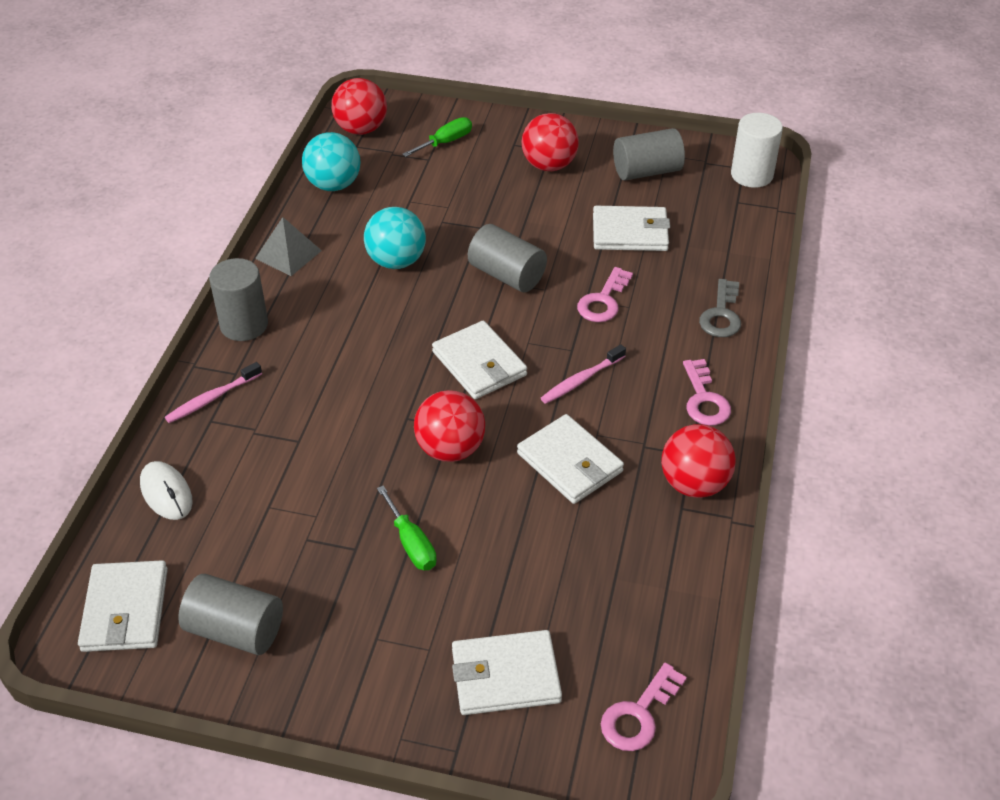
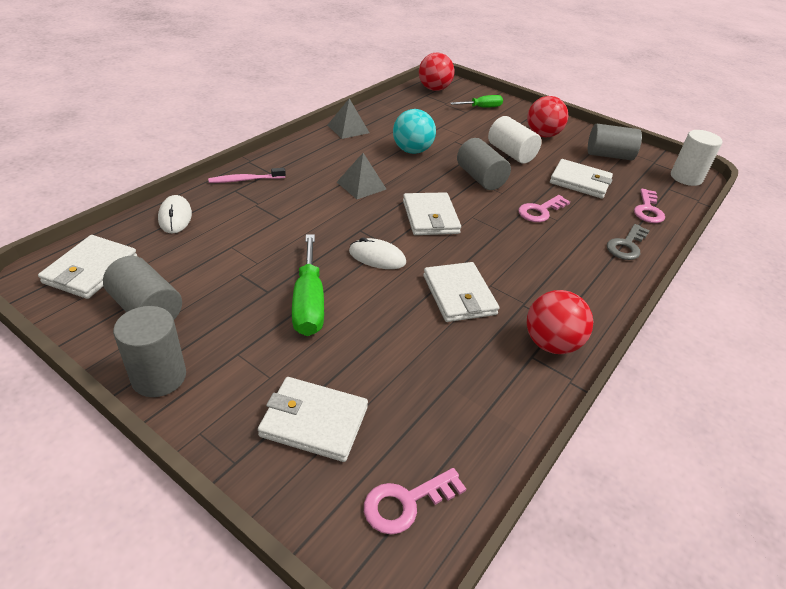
camera: 20 degrees right, 5 degrees down
grey cylinder [209,258,268,341] -> grey cylinder moved to [113,306,186,397]
turquoise ball [302,132,360,191] -> none
green screwdriver [377,485,437,570] -> green screwdriver [292,234,324,336], size x1.59
red ball [414,390,485,462] -> white mouse [349,237,406,269]
pink toothbrush [541,344,626,404] -> none
pink key [683,359,731,426] -> pink key moved to [634,189,665,223]
none -> grey pyramid [337,153,386,199]
none -> white cylinder [488,116,542,164]

